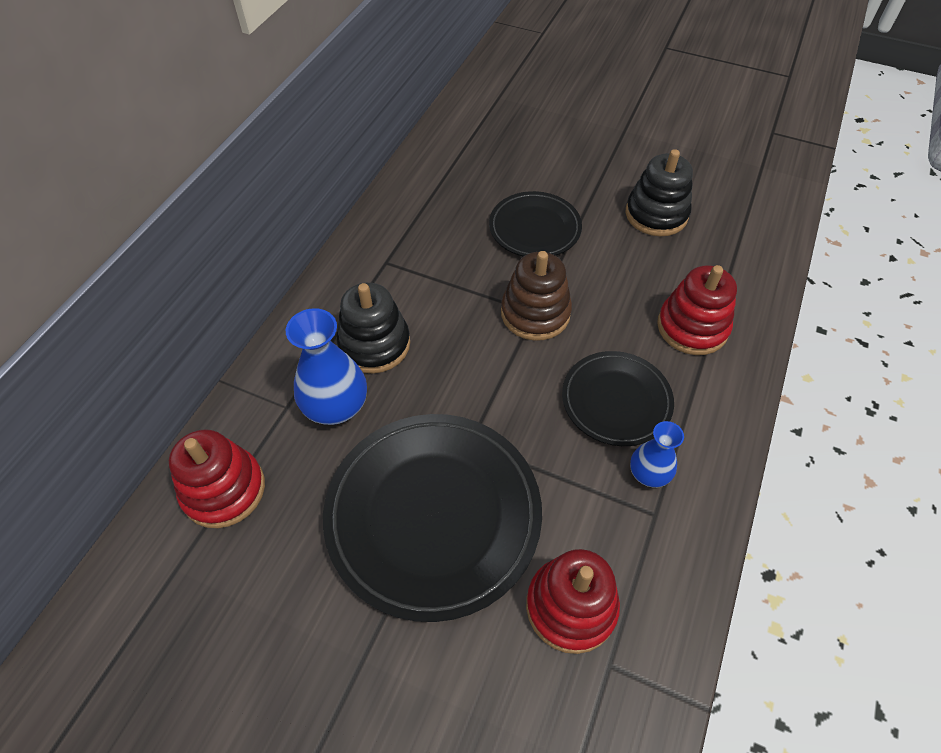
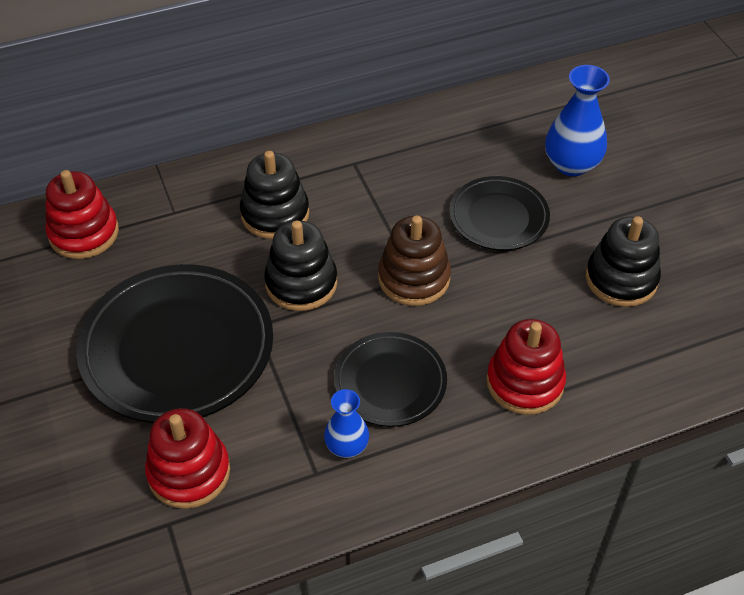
camera: 45 degrees right, 5 degrees down
blue vase [286,308,367,425] -> blue vase moved to [545,65,610,176]
none -> black stacking toy [264,221,337,311]

